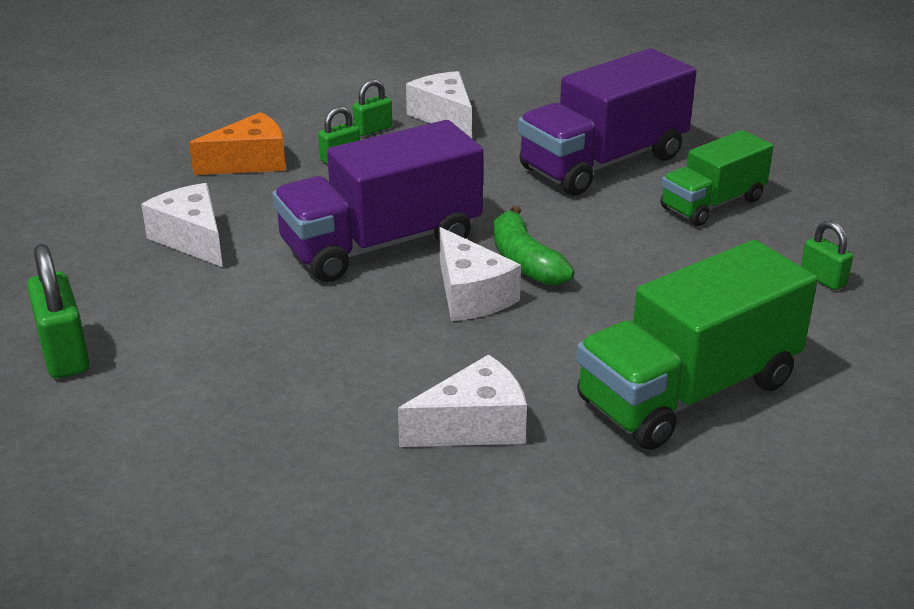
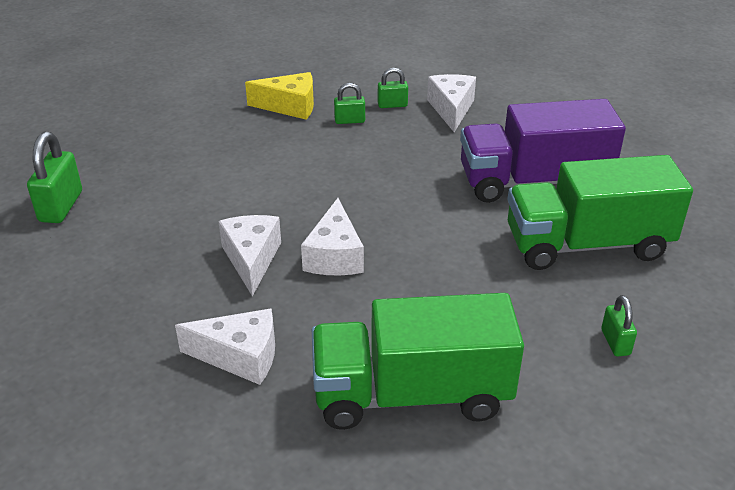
camera: 30 degrees right, 5 degrees up
white cheese [141,183,223,267] -> white cheese moved to [218,215,281,296]
orange cheese [189,112,286,175] -> yellow cheese [245,72,314,119]
purple truck [272,120,483,282] -> none
green banana [494,205,574,286] -> none
green truck [661,130,774,226] -> green truck [507,155,693,270], size x1.65

